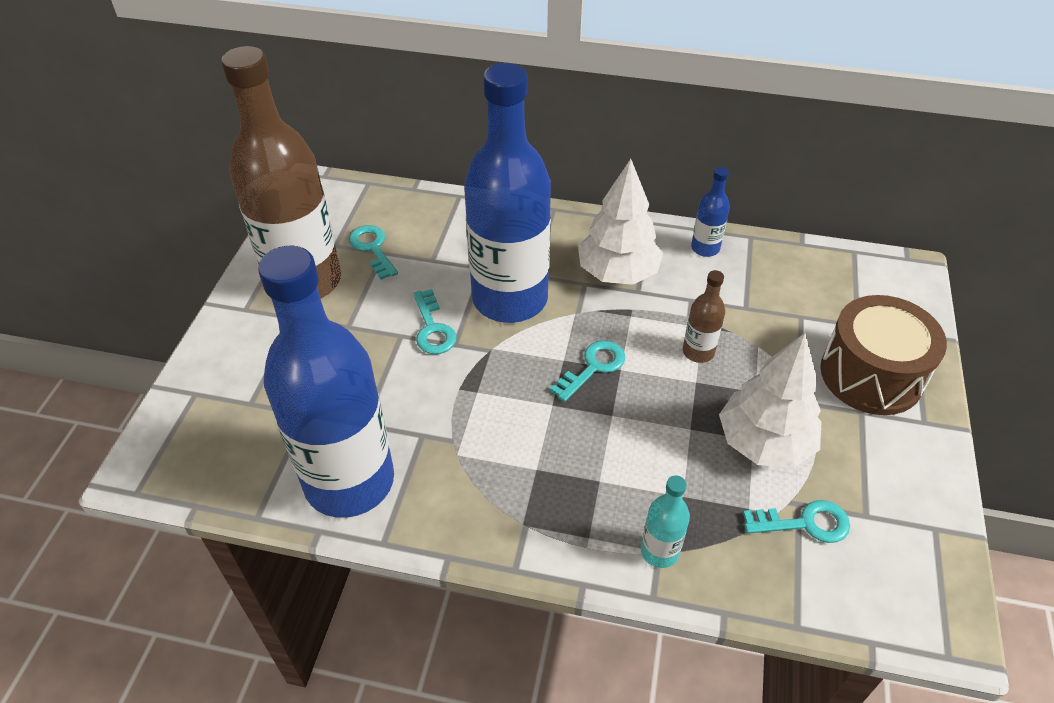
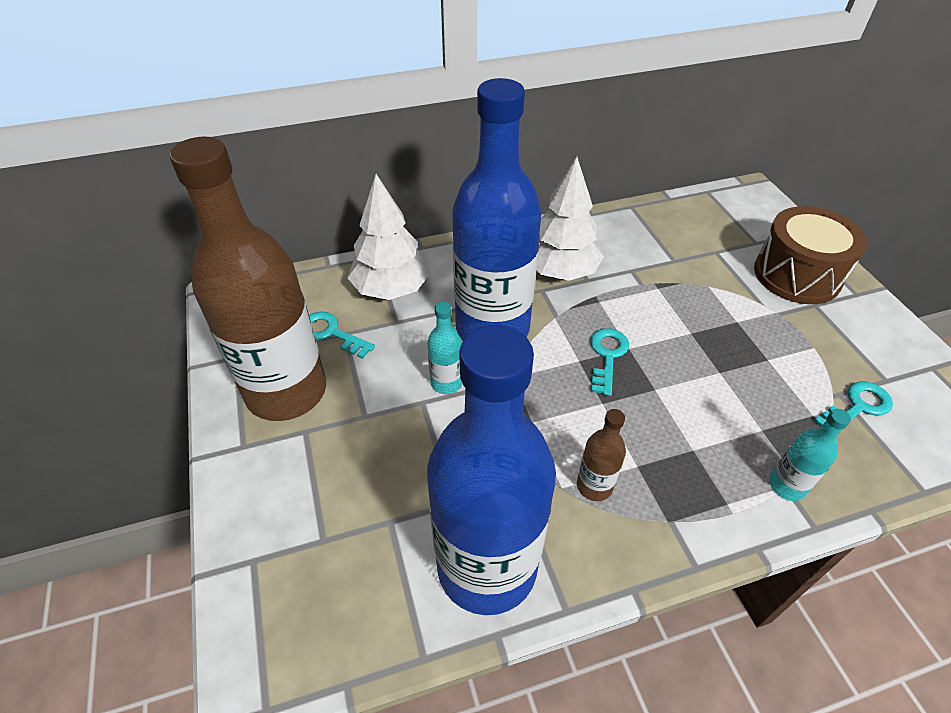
camera: 30 degrees left, 0 degrees up
turquoise key [413,289,456,354] -> turquoise bottle [427,302,462,394]
brown bottle [683,270,725,363] -> brown bottle moved to [577,409,626,501]
blue bottle [691,167,730,257] -> none
white tree [719,333,822,468] -> white tree moved to [348,174,430,300]

